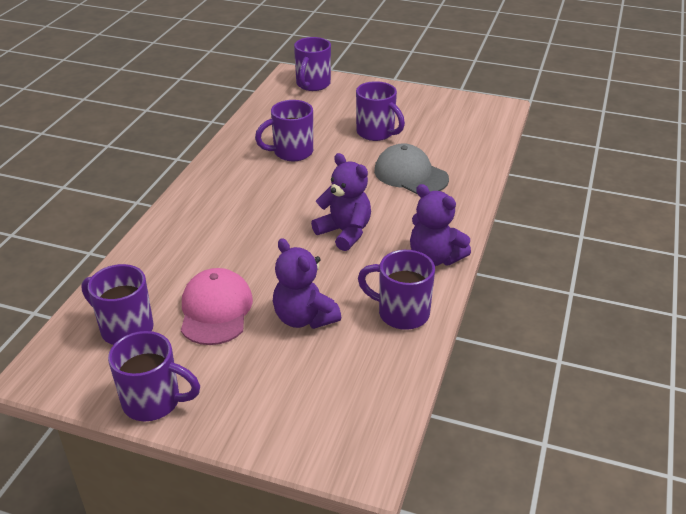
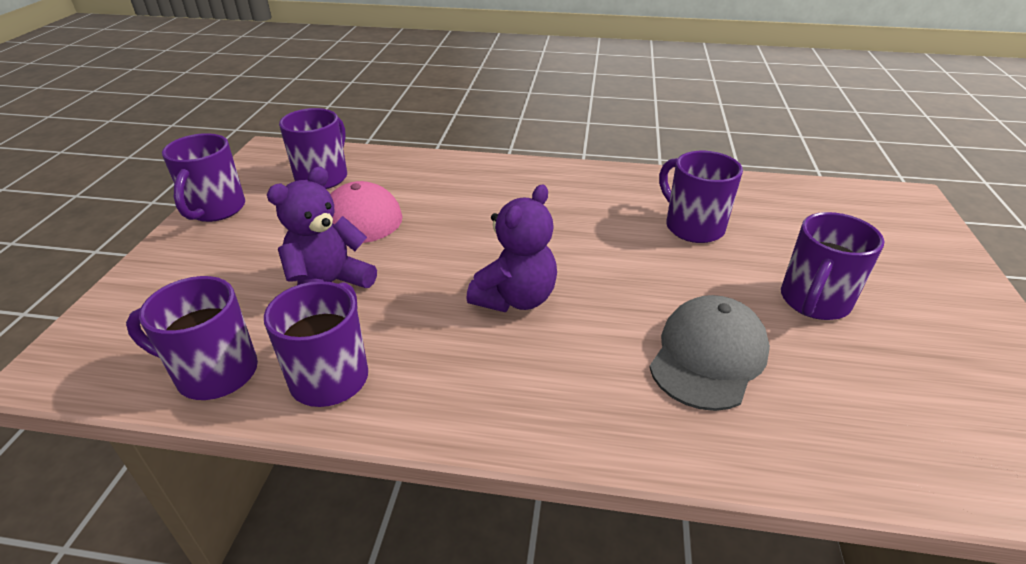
camera: 80 degrees right, 0 degrees up
purple mug [294,37,331,91] -> purple mug moved to [126,276,258,400]
purple teddy bear [410,184,471,266] -> none

